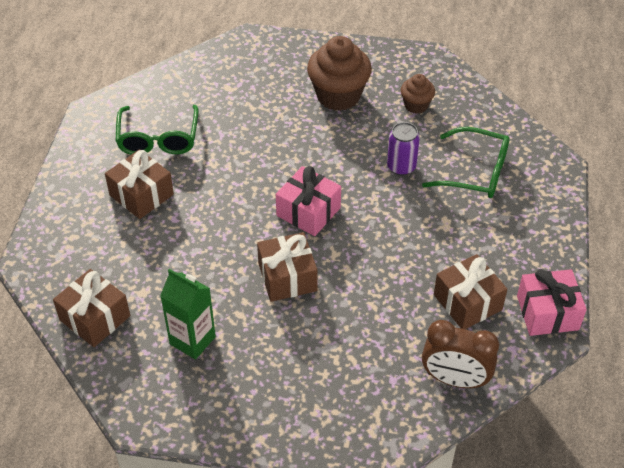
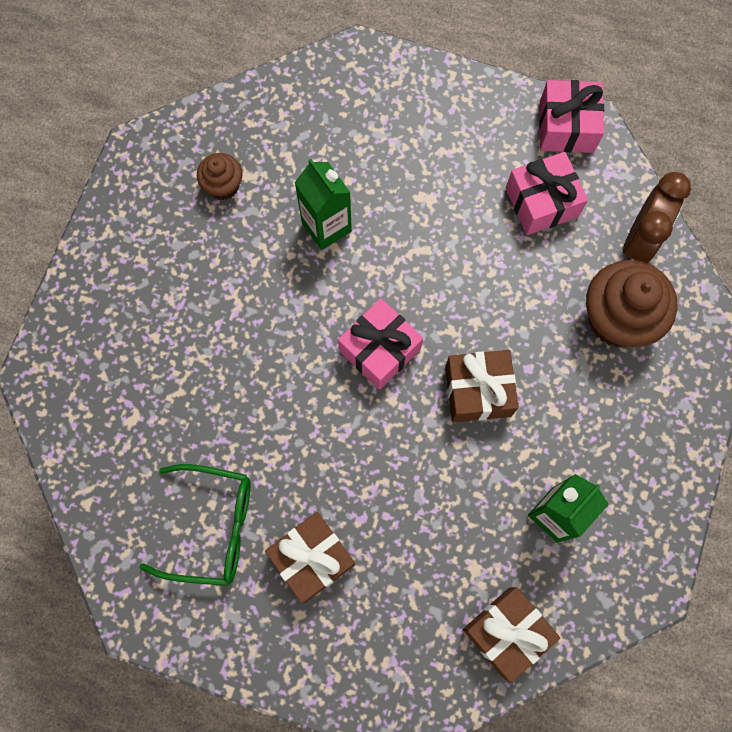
camera: 80 degrees left, 25 degrees up
brown cupcake [307,36,372,111] -> brown cupcake moved to [586,260,677,347]
purple can [387,122,420,176] -> green carton [294,159,352,250]
green glasses [422,127,509,198] -> none
brown gift [434,254,508,329] -> pink gift [506,152,588,235]

